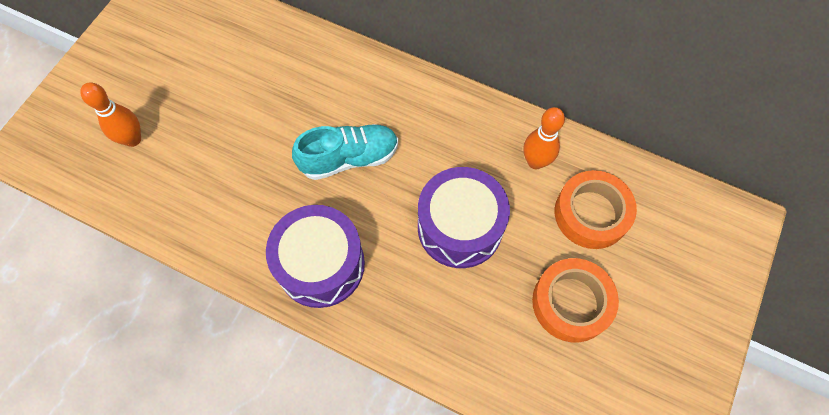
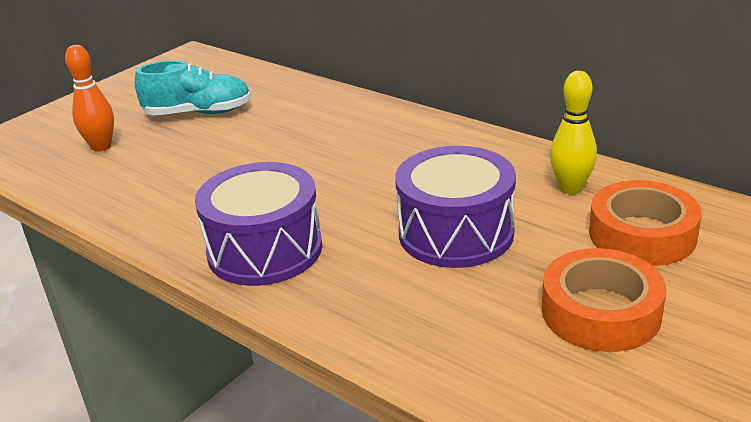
camera: 15 degrees right, 35 degrees down
turquoise shoe [292,124,398,180] -> turquoise shoe moved to [135,60,251,115]
orange bowling pin [524,107,565,169] -> yellow bowling pin [550,71,597,194]

